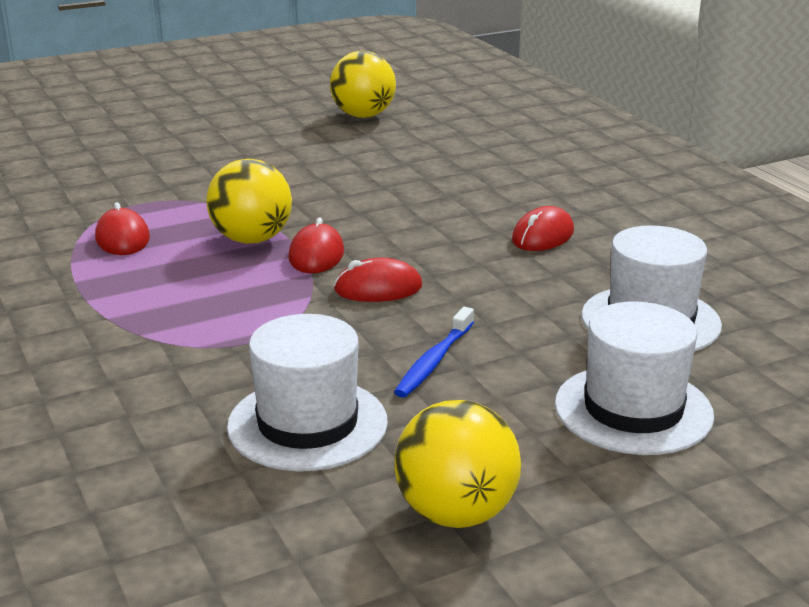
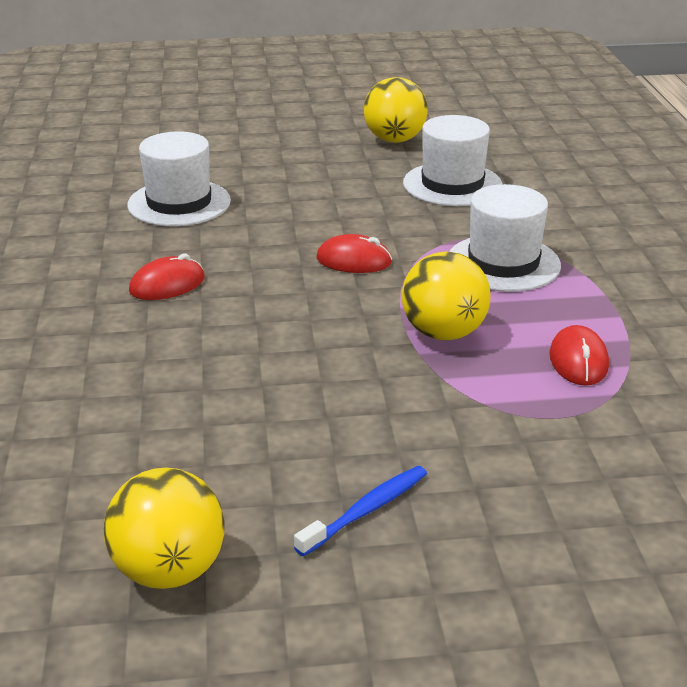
camera: 160 degrees left, 5 degrees up
red mouse [288,217,344,273] -> none
blue toothbrush [394,307,474,398] -> blue toothbrush moved to [294,466,427,556]
white hat [555,302,714,455] -> white hat moved to [449,184,561,292]

